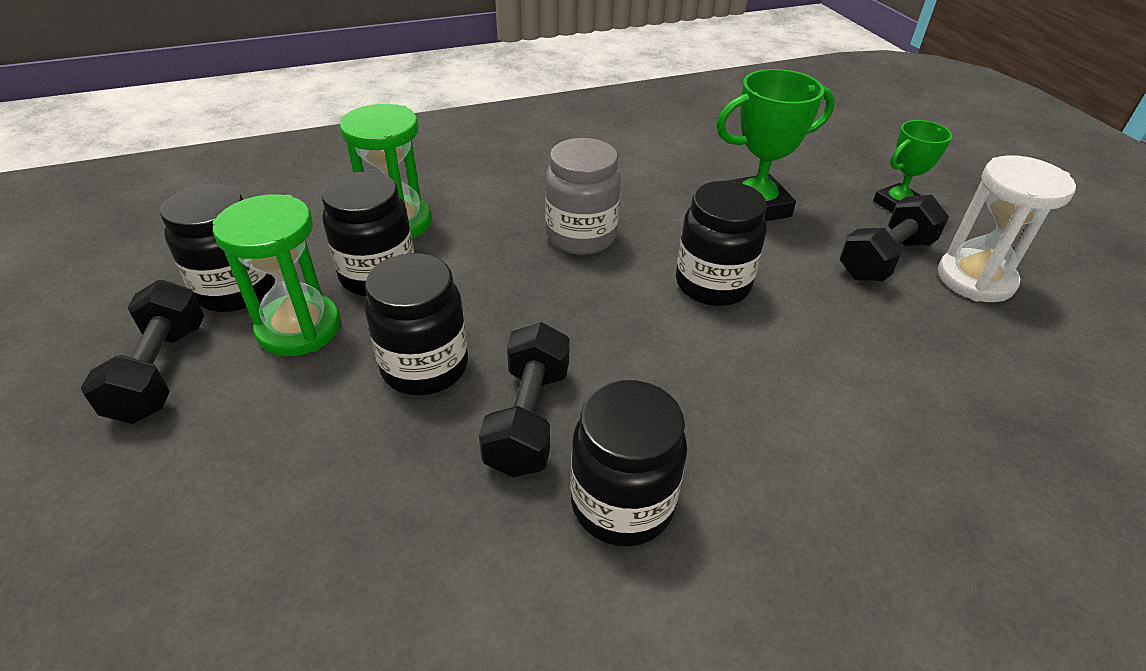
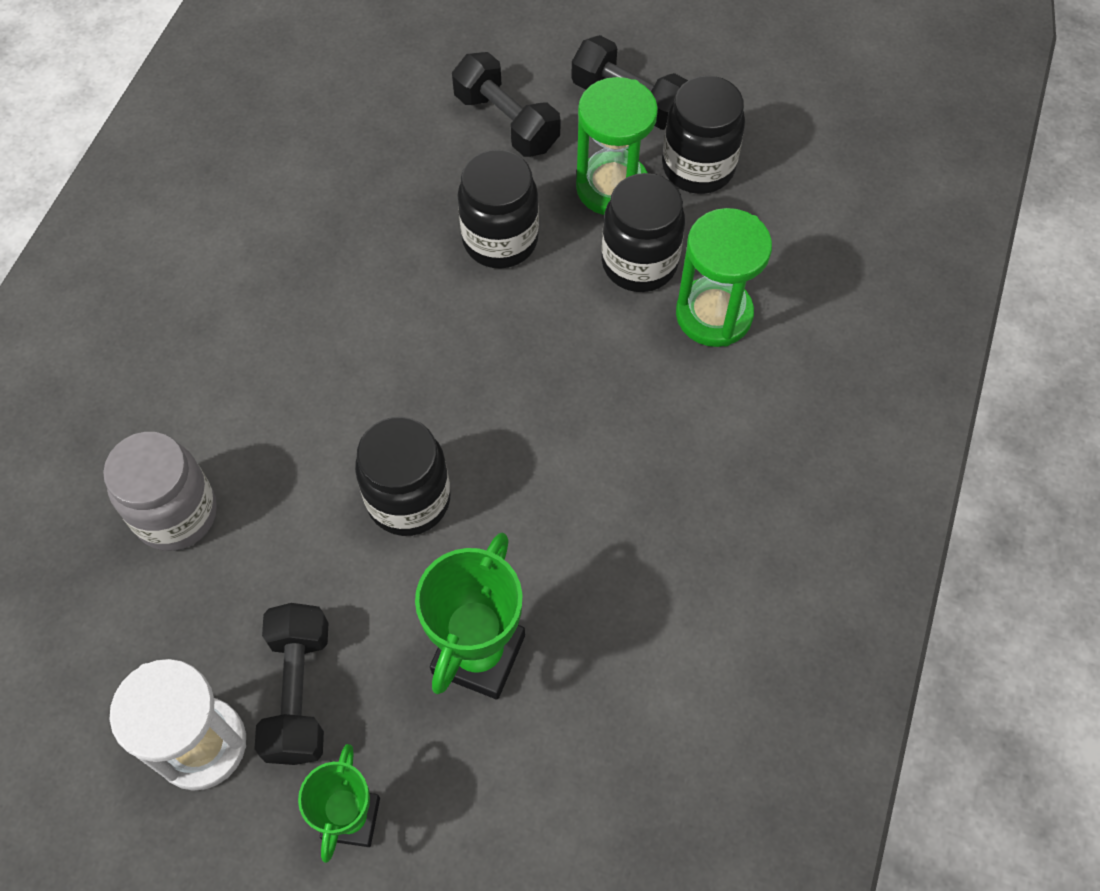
camera: 130 degrees right, 20 degrees up
black dumbbell [479,322,570,477] -> black dumbbell moved to [452,52,560,157]
grey jar [545,138,621,255] -> grey jar moved to [103,432,217,551]
black jar [570,380,687,546] -> none

